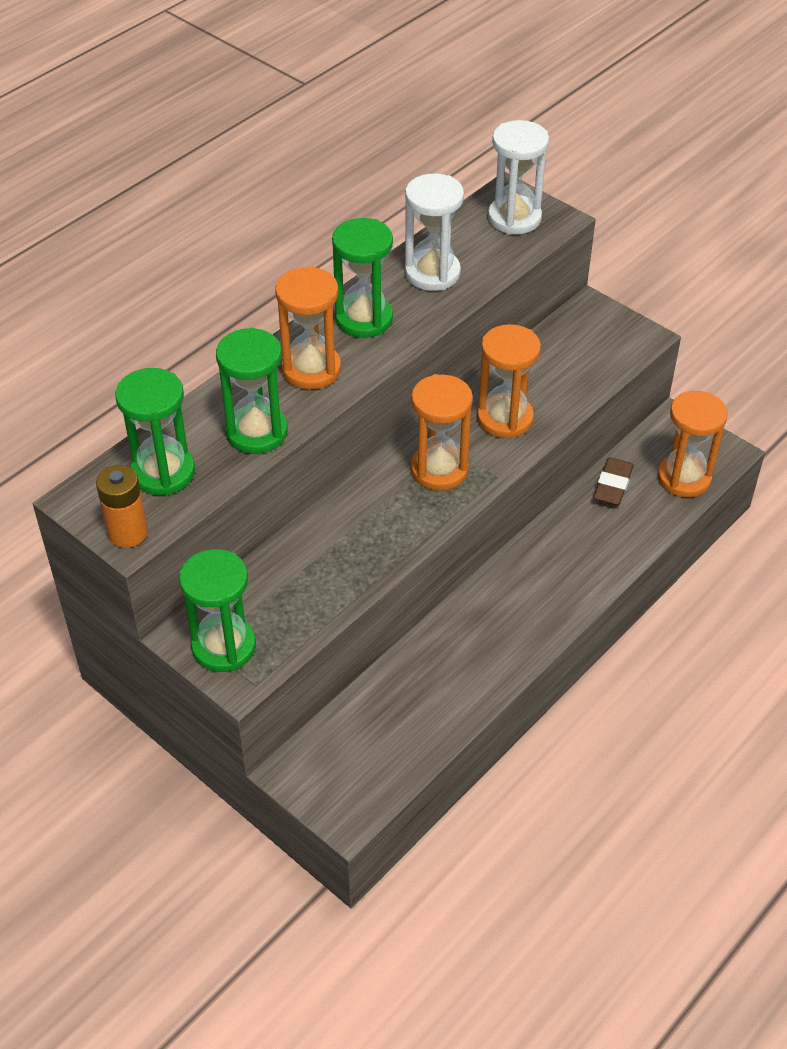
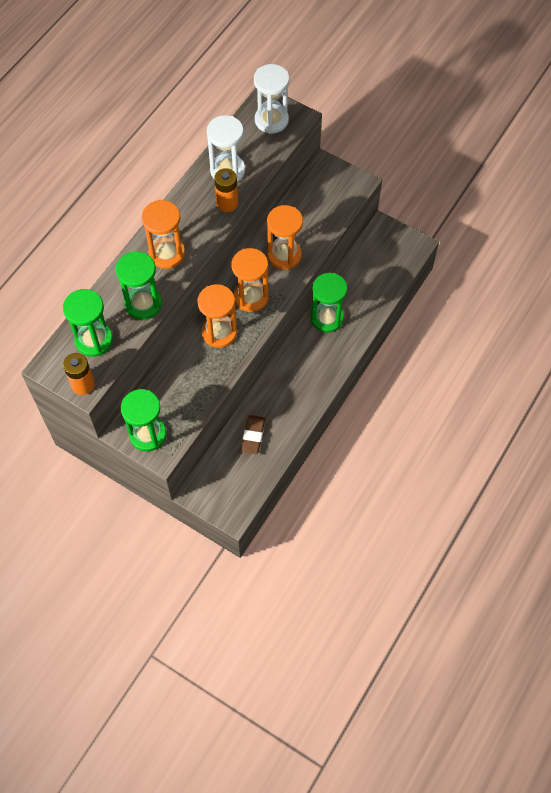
camera: 10 degrees left, 15 degrees up
green hourglass [332,218,393,338] -> green hourglass moved to [311,273,347,333]
brown eraser [593,457,634,506] -> brown eraser moved to [241,415,265,454]
orange hourglass [657,391,728,497] -> orange hourglass moved to [197,284,237,348]
none -> orange battery [214,168,238,212]

